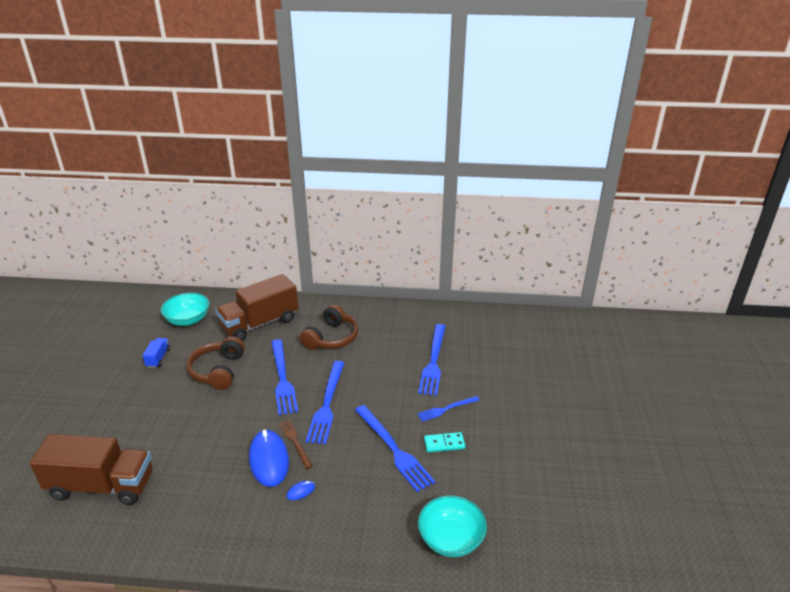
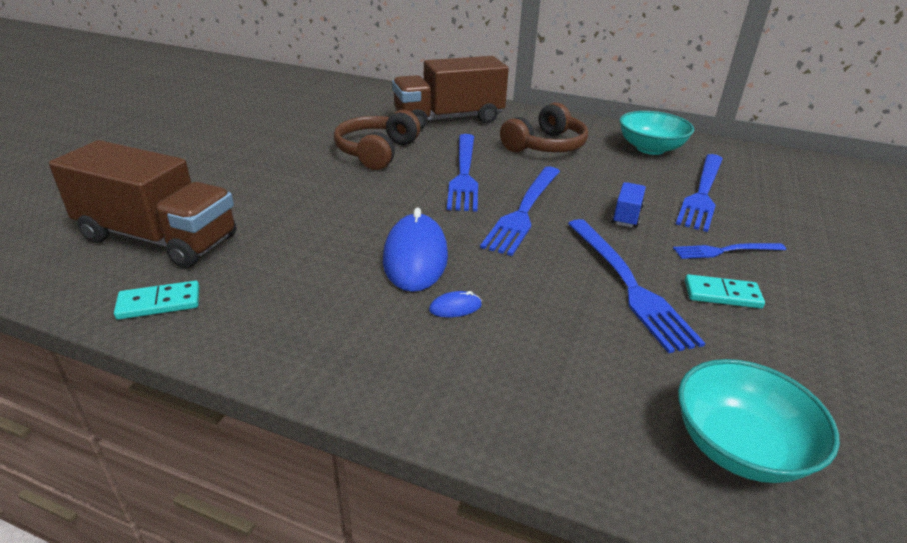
camera: 15 degrees right, 0 degrees up
blue truck [143,338,170,368] -> blue truck moved to [612,182,646,228]
turquoise bowl [161,293,209,326] -> turquoise bowl moved to [619,111,694,155]
brown fork [279,419,312,469] -> none
none -> turquoise domino [114,281,199,320]

